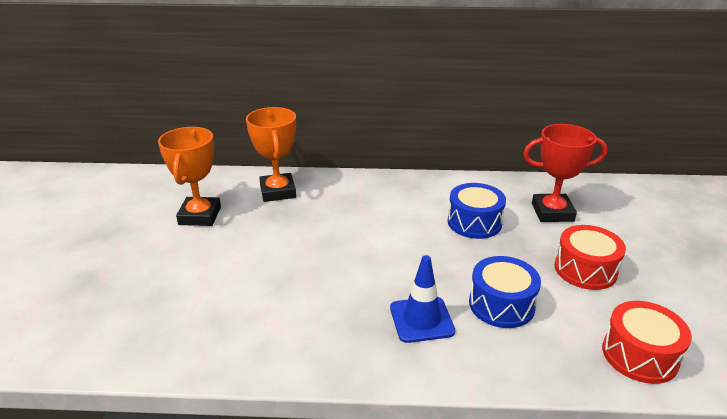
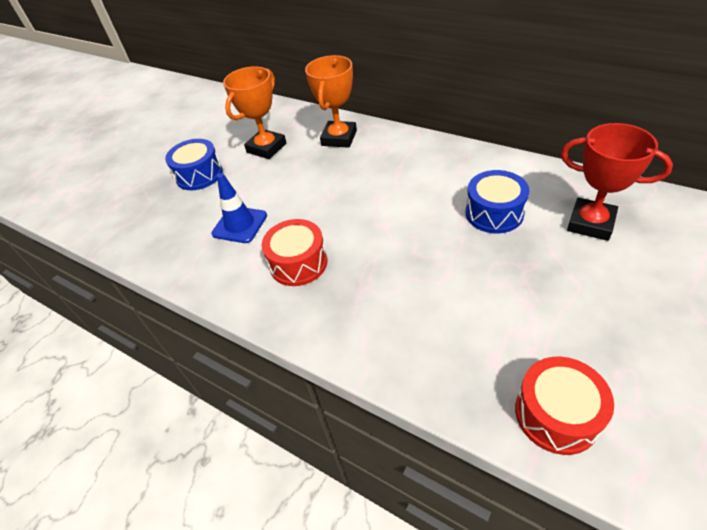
camera: 35 degrees right, 15 degrees up
blue traffic cone [390,255,455,343] -> blue traffic cone moved to [211,173,267,243]
blue drum [469,256,541,328] -> blue drum moved to [165,139,223,190]
red drum [555,225,626,290] -> red drum moved to [262,219,327,286]

